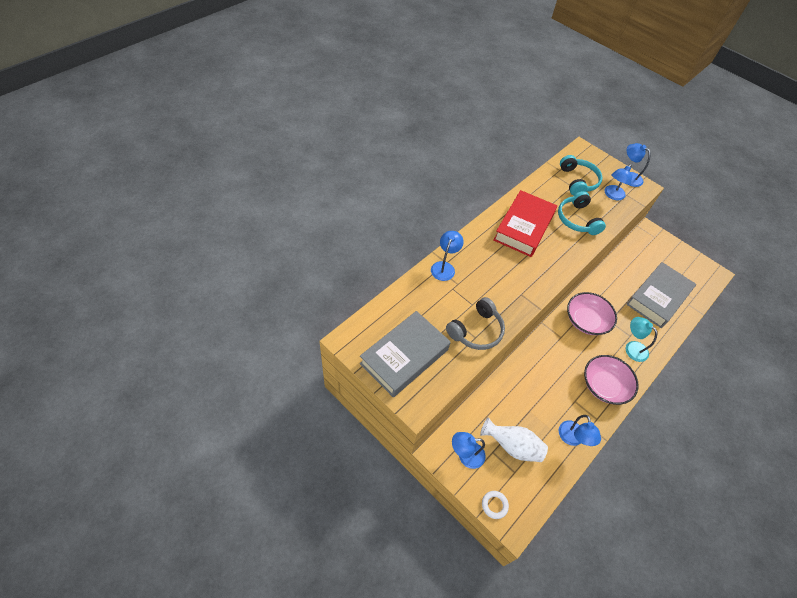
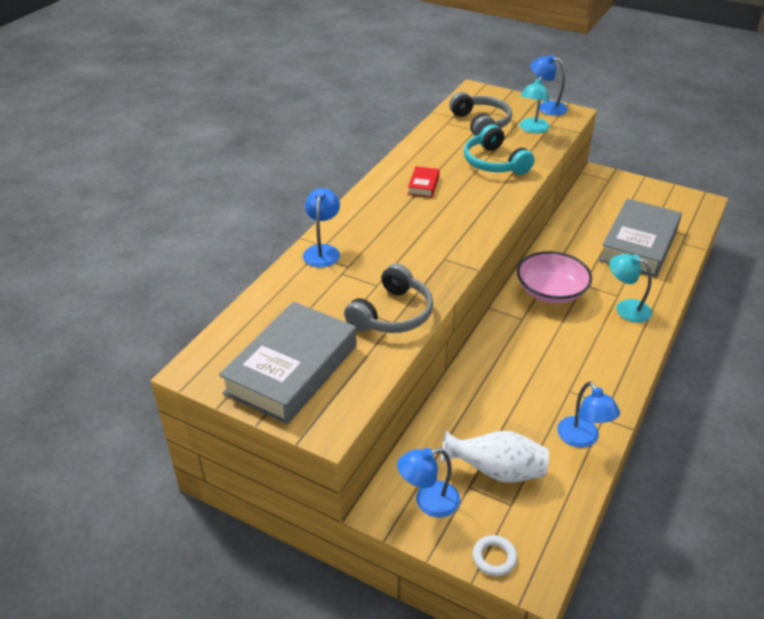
camera: 10 degrees left, 15 degrees down
red book [493,190,557,257] -> red book [408,166,440,197], size x0.42
turquoise headphones [560,155,603,196] -> grey headphones [449,92,512,136]
pink bowl [584,355,639,405] -> none
blue lamp [605,164,632,200] -> turquoise lamp [520,76,550,133]

